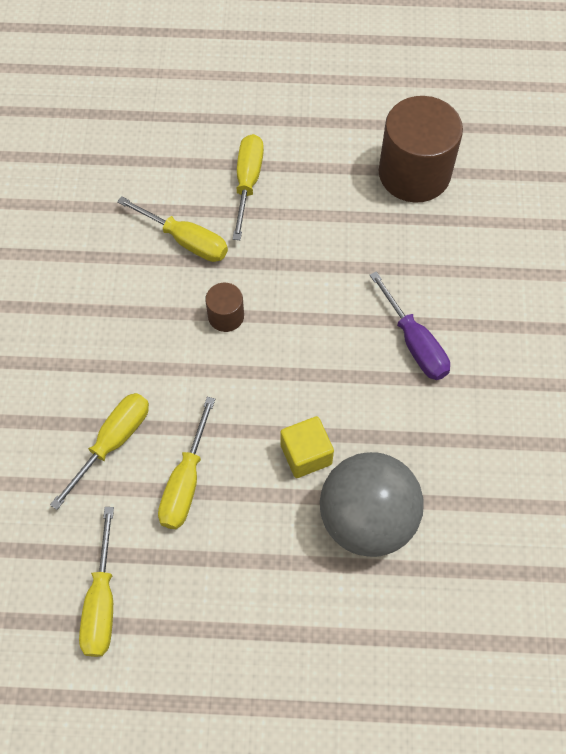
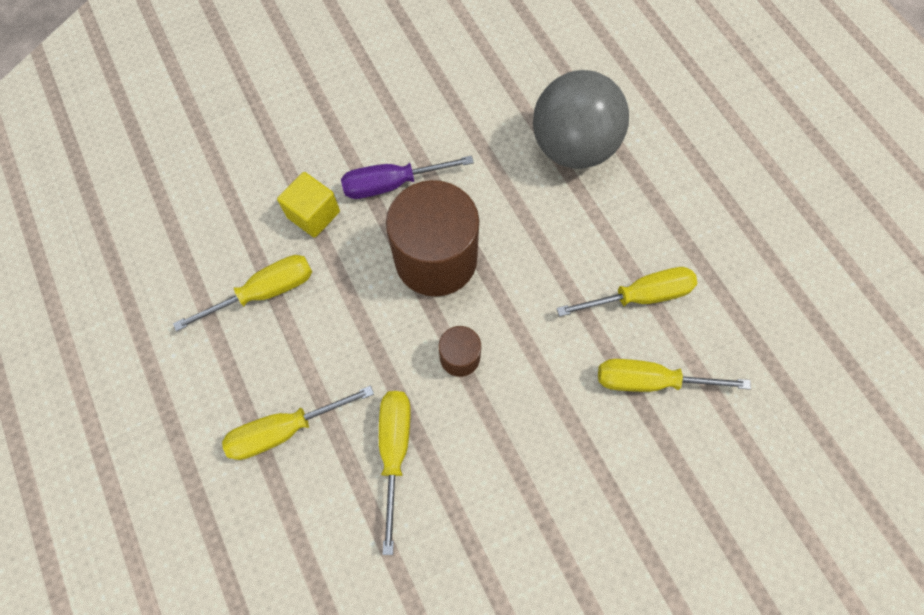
camera: 120 degrees left, 5 degrees up
yellow screwdriver [79,507,114,657] -> yellow screwdriver moved to [173,255,312,332]
yellow cube [280,416,334,478] -> yellow cube moved to [277,172,340,238]
purple screwdriver [370,271,450,380] -> purple screwdriver turned 135 degrees counterclockwise [341,156,474,199]
brown cylinder [379,96,463,203] -> brown cylinder moved to [386,180,479,297]

